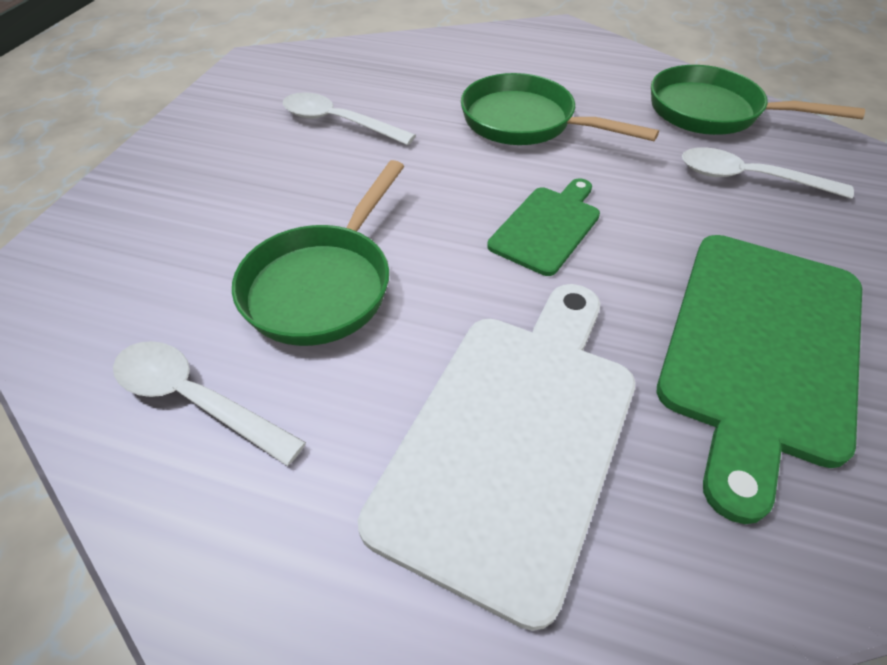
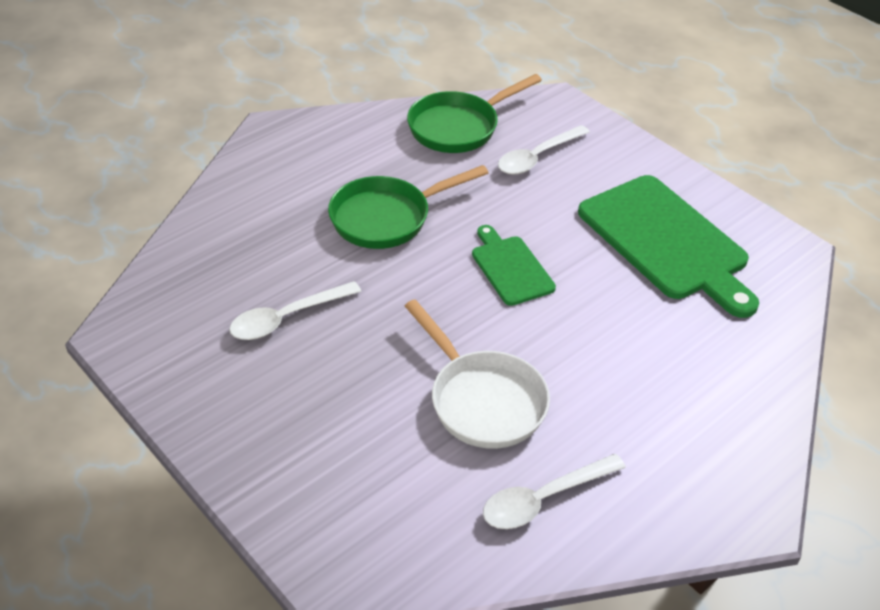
camera: 60 degrees left, 5 degrees down
green pan [232,160,404,346] -> white pan [405,299,550,449]
white cutting board [358,284,635,631] -> none

